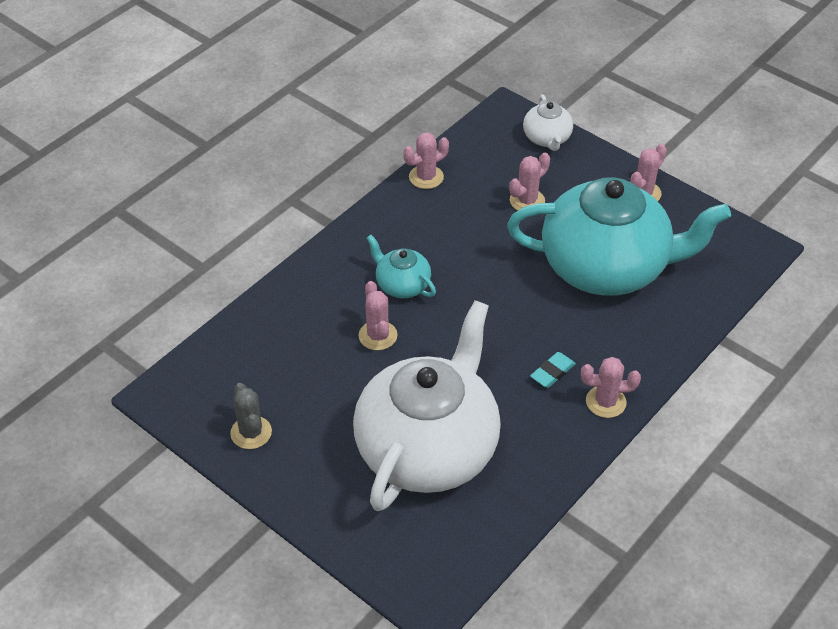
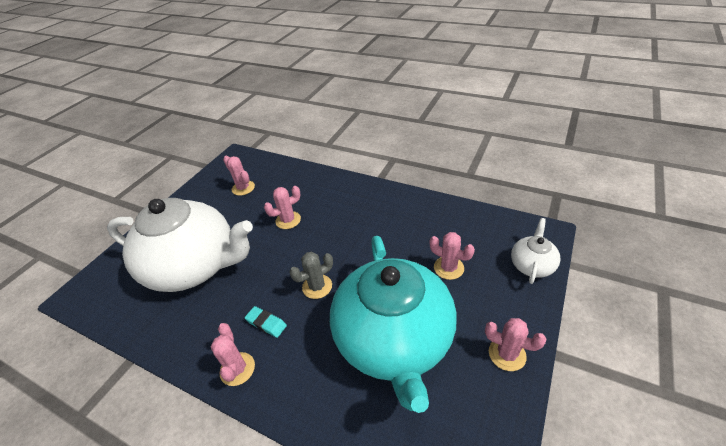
camera: 80 degrees right, 5 degrees down
grey cactus [230,383,272,449] -> grey cactus moved to [289,252,333,299]
turquoise teapot [367,235,436,298] -> none
pink cactus [403,132,449,189] -> pink cactus moved to [223,156,255,196]
white teapot [523,95,573,151] -> white teapot turned 135 degrees clockwise [511,218,560,284]

